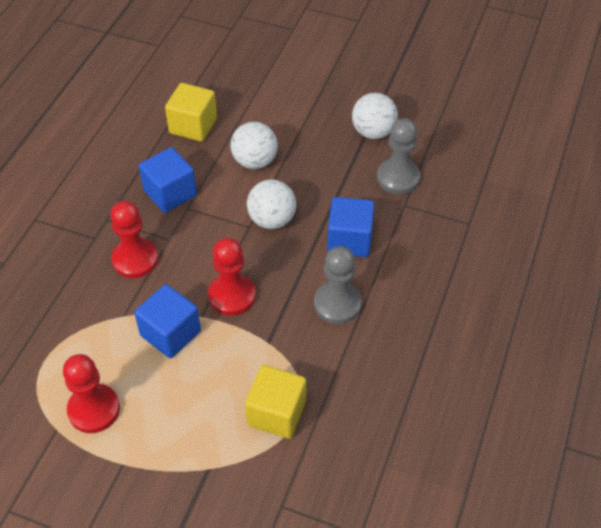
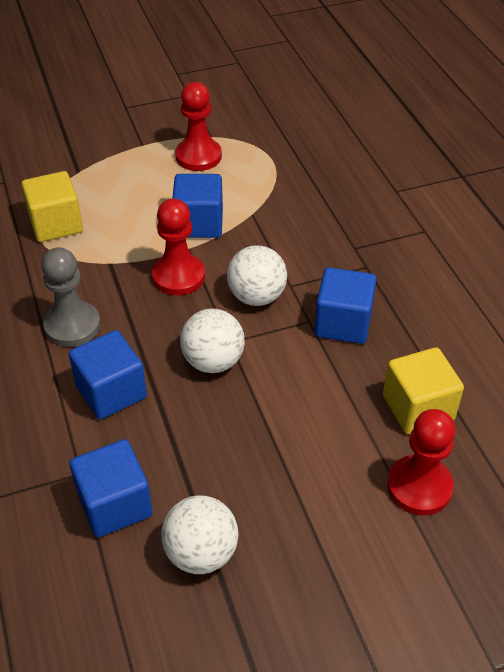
camera: 140 degrees right, 5 degrees down
red pawn [110,201,158,278] -> red pawn moved to [387,409,456,515]
white ball [231,122,278,169] -> white ball moved to [227,245,287,306]
grey pawn [377,118,420,194] -> blue cube [70,439,153,537]

